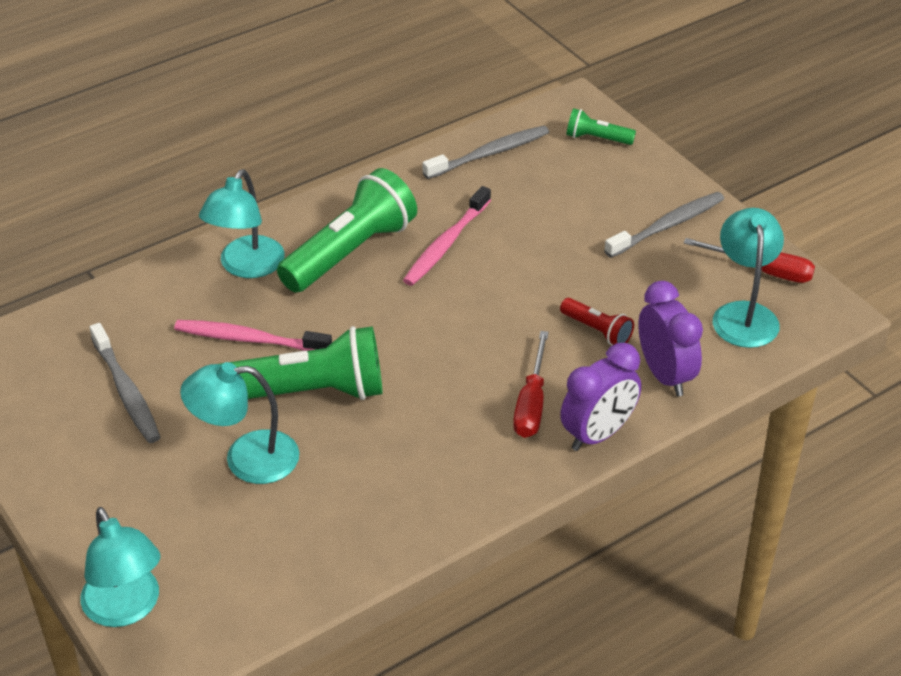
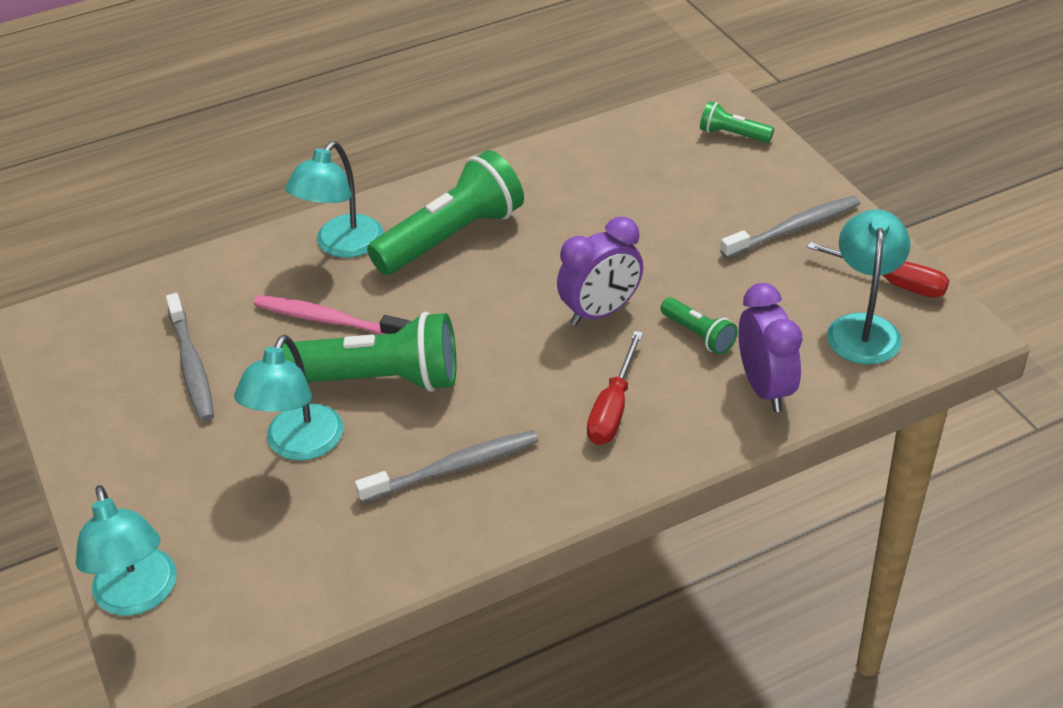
camera: 10 degrees right, 0 degrees up
turquoise lamp [180,362,299,484] -> turquoise lamp turned 75 degrees counterclockwise [234,335,343,461]
pink toothbrush [403,186,491,286] -> none
grey toothbrush [423,126,549,179] -> grey toothbrush moved to [355,430,538,503]
red flashlight [560,298,634,345] -> green flashlight [661,297,738,354]
purple clock [560,343,641,451] -> purple clock moved to [557,217,643,326]

